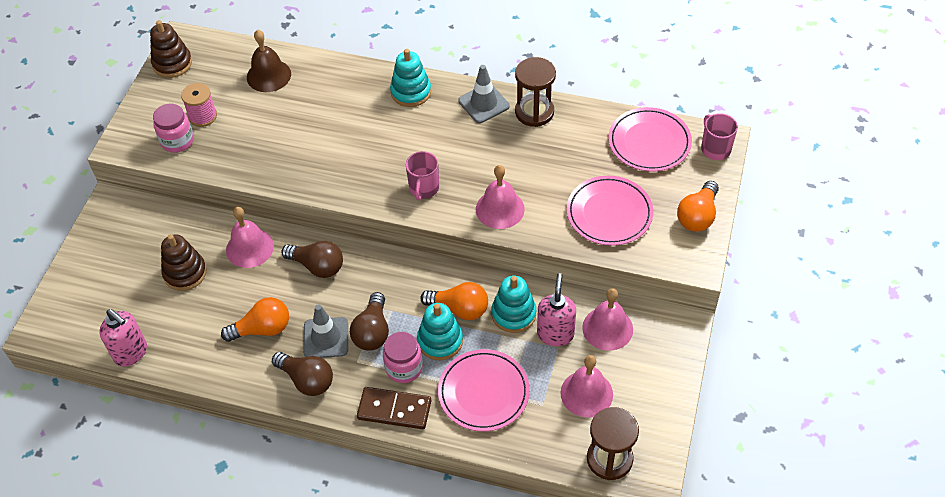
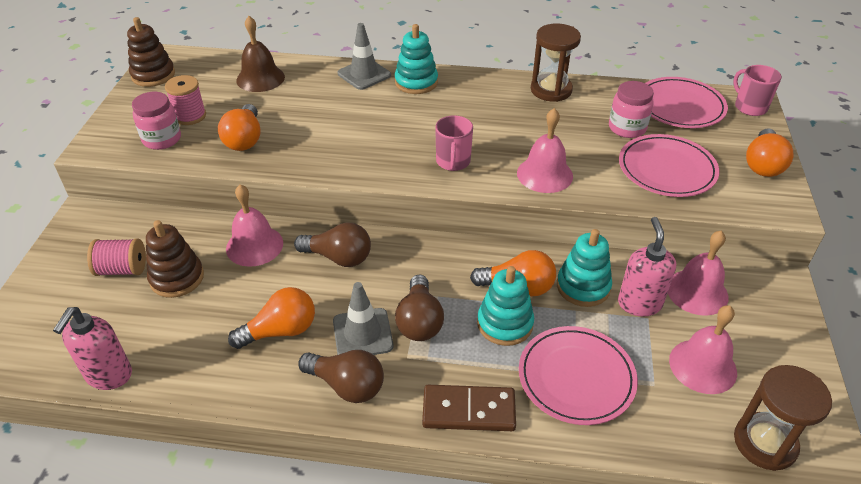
camera: 10 degrees left, 10 degrees down
pink soap dispenser [99,309,147,366] -> pink soap dispenser turned 75 degrees clockwise [53,307,132,390]
pink jar [383,332,423,383] -> pink jar moved to [609,81,654,138]
grey traffic cone [458,65,509,123] -> grey traffic cone moved to [337,23,391,90]
none -> pink spool [87,239,146,276]
none -> orange light bulb [218,104,260,151]

